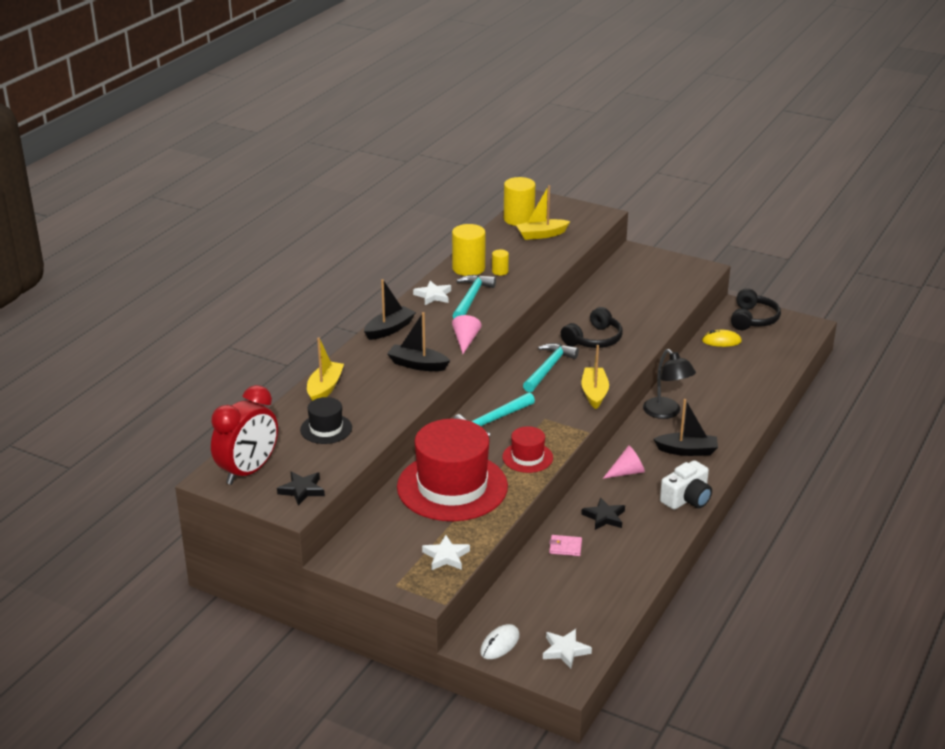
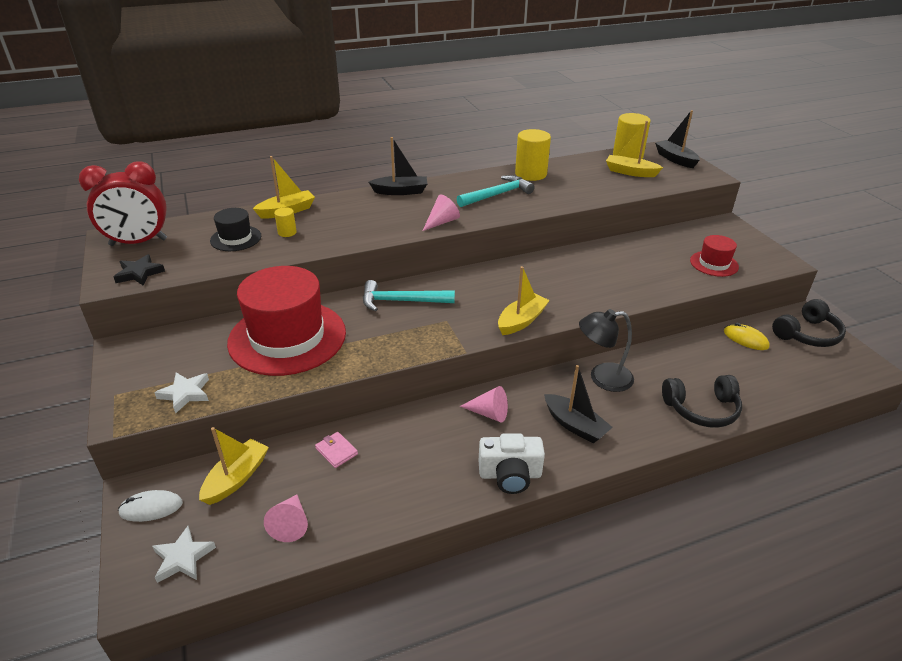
camera: 40 degrees right, 5 degrees up
black boat [387,312,450,371] -> black boat moved to [655,110,700,168]
white star [413,281,451,305] -> none
yellow cylinder [492,249,509,275] -> yellow cylinder moved to [274,207,297,237]
red hat [502,426,553,473] -> red hat moved to [690,235,739,277]
turquoise hammer [523,343,579,392] -> none
black headphones [561,307,623,348] -> black headphones moved to [662,375,742,428]
black star [581,497,625,530] -> none
black lamp [643,349,696,419] -> black lamp turned 75 degrees clockwise [579,309,634,392]
none -> yellow boat [199,427,269,505]
none -> pink cone [264,494,308,542]

